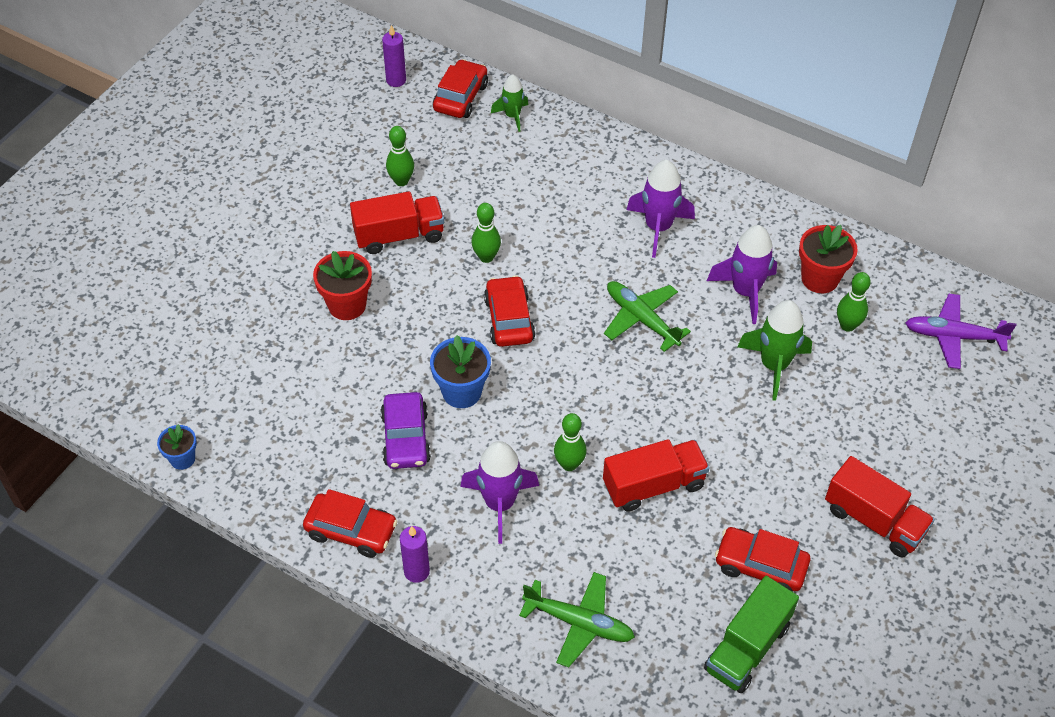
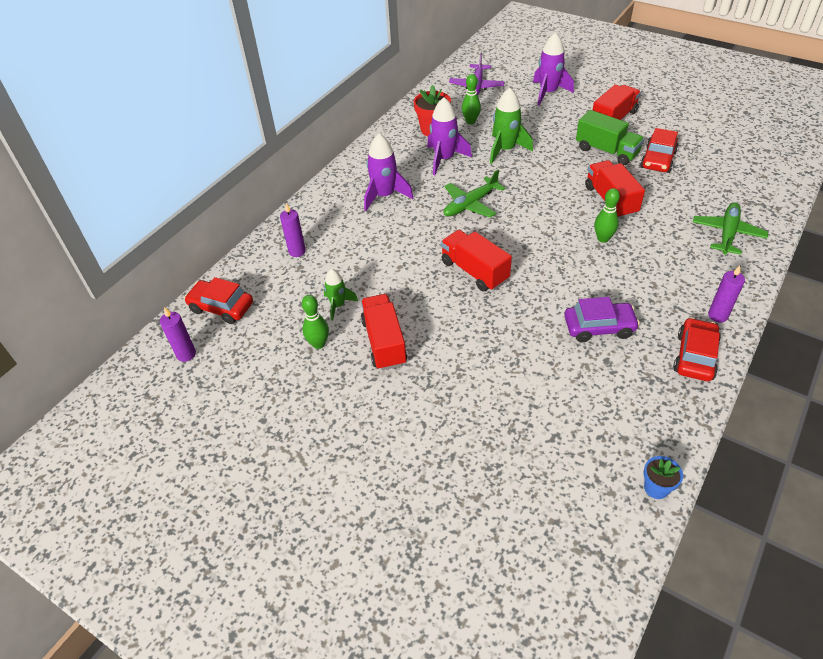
camera: 85 degrees left, 5 degrees down
red flower pot [313,251,372,320] -> none
blue flower pot [430,335,491,408] -> none
purple rocket [460,441,539,544] -> purple rocket moved to [533,32,574,106]
green bowling pin [472,203,501,263] -> none
red car [484,275,535,347] -> red truck [441,230,512,291]
green rocket [491,74,528,132] -> green rocket moved to [324,269,358,321]
green truck [704,576,799,693] -> green truck moved to [576,110,644,166]
none -> purple candle [280,203,306,257]

